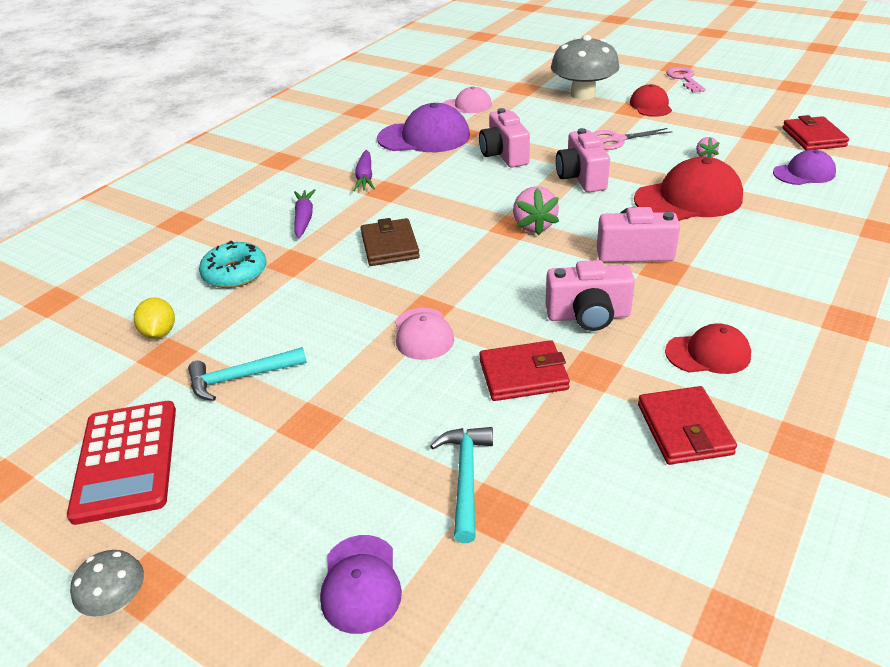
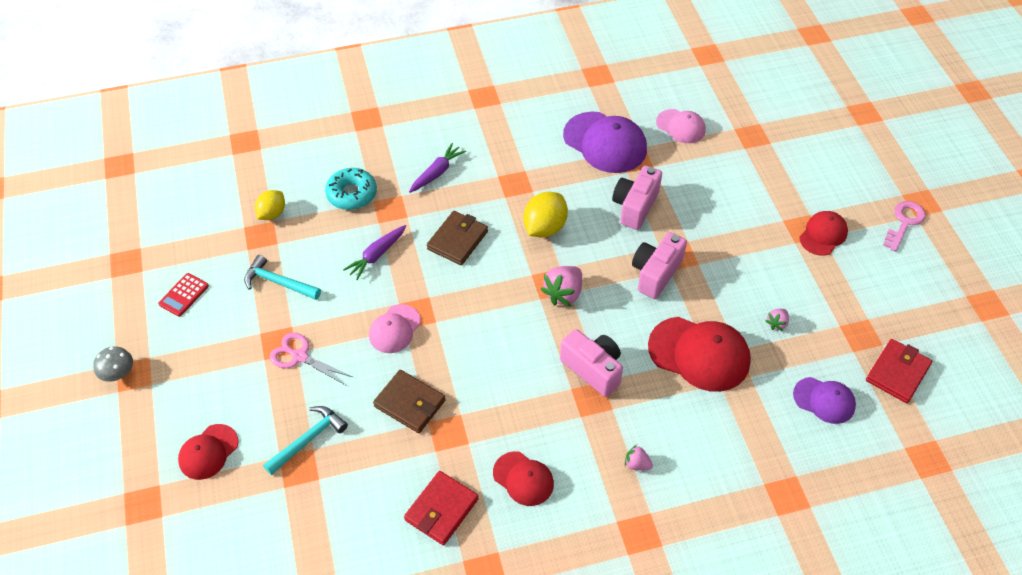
camera: 40 degrees right, 15 degrees up
red calculator [67,401,176,525] -> red calculator [158,273,209,317], size x0.51
purple cap [320,535,402,634] -> red cap [178,424,238,480]
purple carrot [353,150,375,191] -> purple carrot moved to [343,225,406,280]
red wallet [479,340,570,401] -> brown wallet [373,370,446,433]
pink camera [545,260,635,331] -> none
grey mushroom [551,35,620,100] -> none
pink scissors [593,128,673,150] -> pink scissors moved to [270,333,353,386]
none -> yellow lemon [523,192,568,238]
none -> pink strawberry [625,445,653,470]

